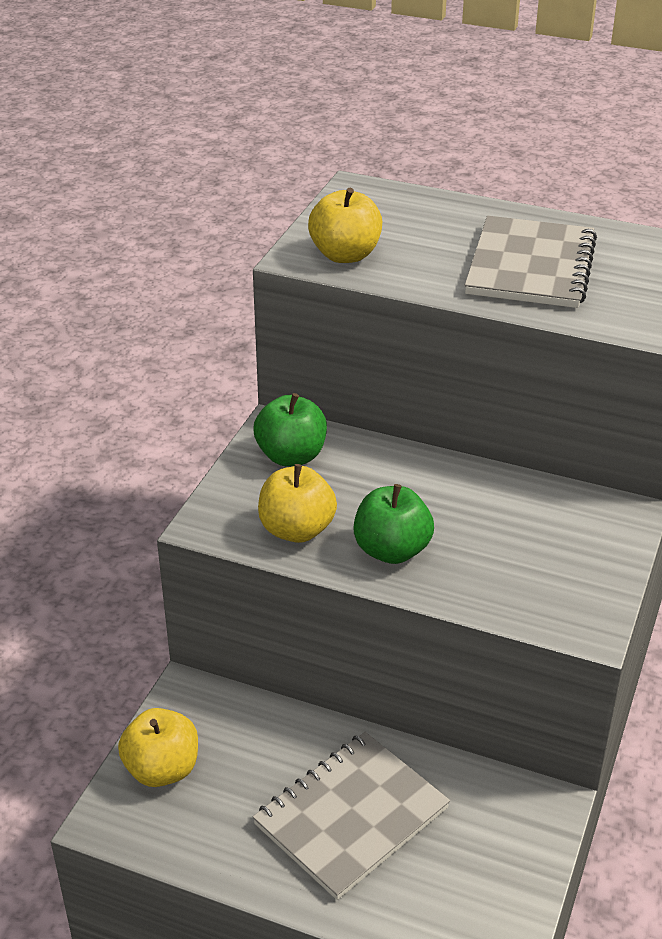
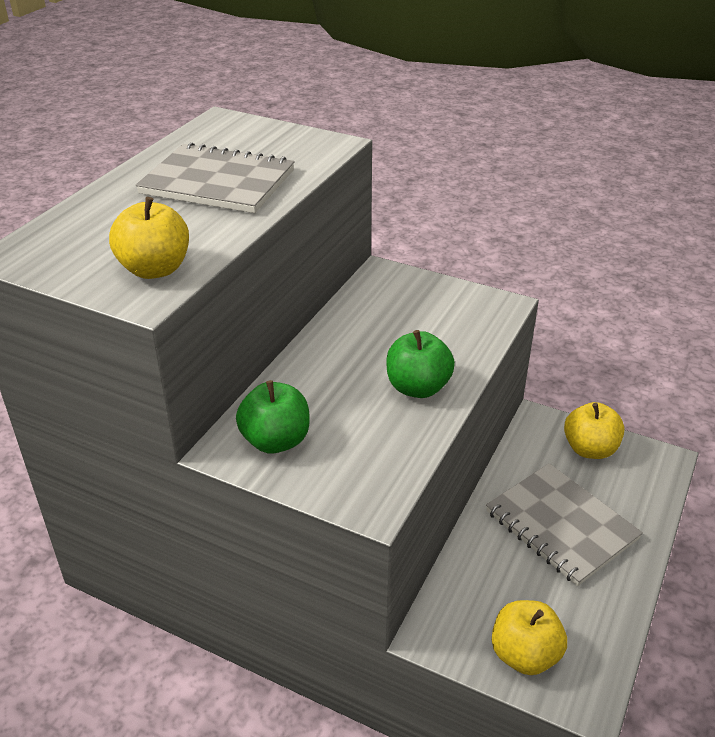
camera: 85 degrees left, 0 degrees up
yellow apple [258,464,337,543] -> yellow apple moved to [564,402,625,459]

